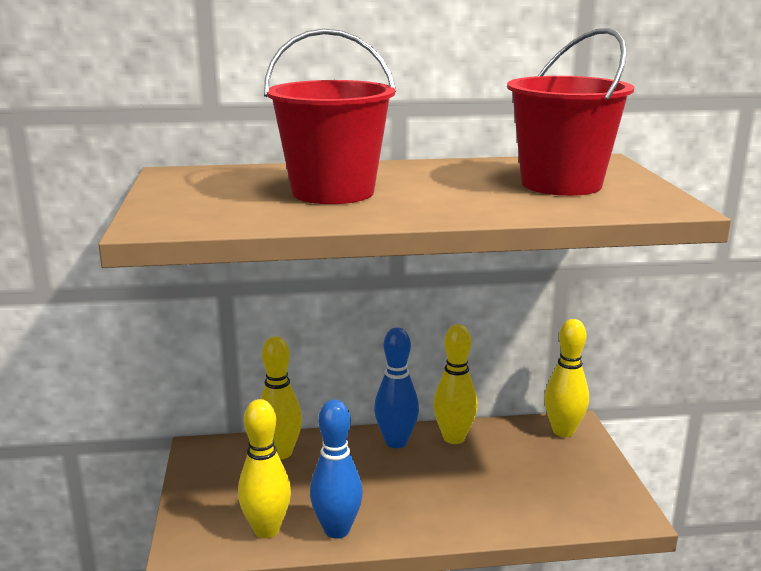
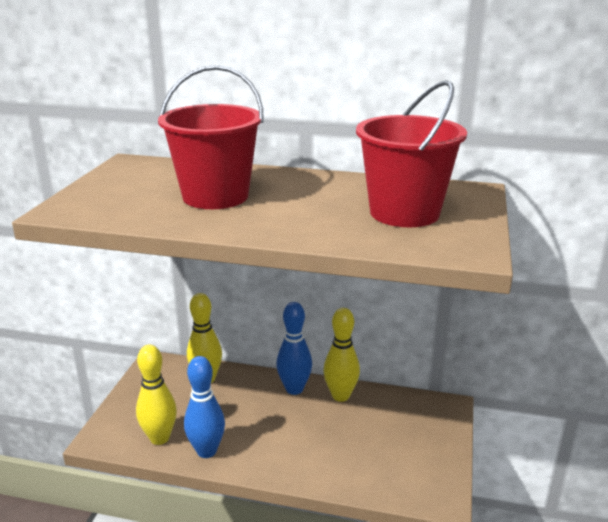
camera: 20 degrees right, 5 degrees up
yellow bowling pin [544,319,589,437] -> none

